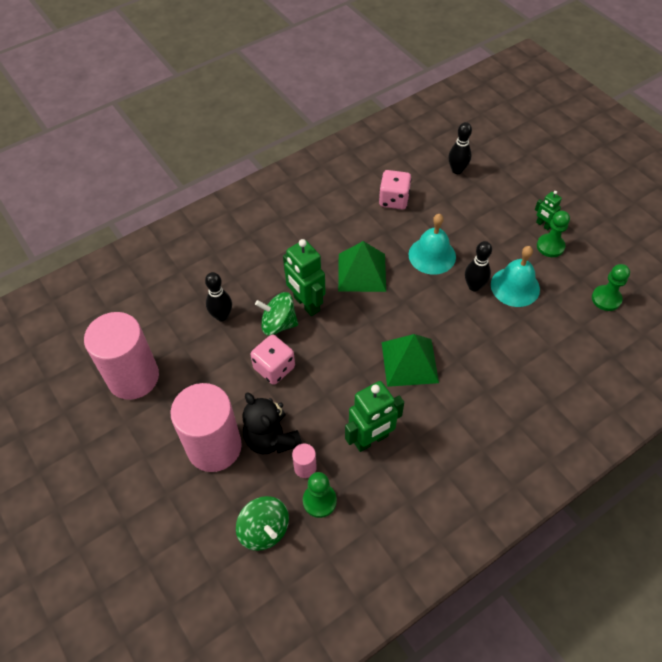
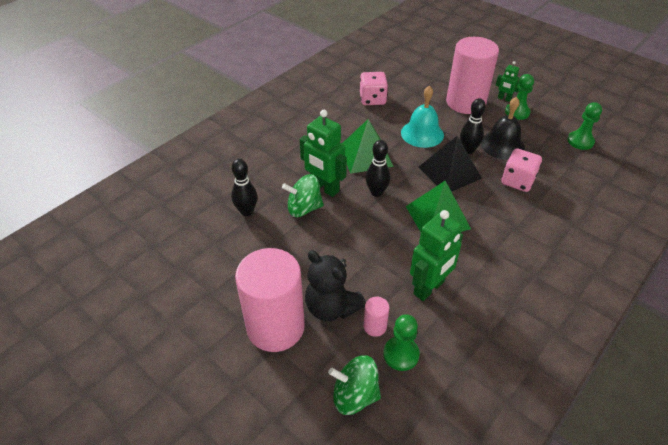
camera: 15 degrees left, 10 degrees down
pink cylinder [84,312,159,400] -> pink cylinder moved to [446,37,499,114]
green spinning top [236,496,289,551] -> green spinning top turned 150 degrees clockwise [328,355,381,415]
pink dice [250,335,295,385] -> pink dice moved to [502,148,542,192]
black bowling pin [448,122,472,174] -> black bowling pin moved to [365,140,391,197]
turquoise bell [491,246,540,307] -> black bell [481,97,525,159]
none -> black pyramid [418,136,482,192]

